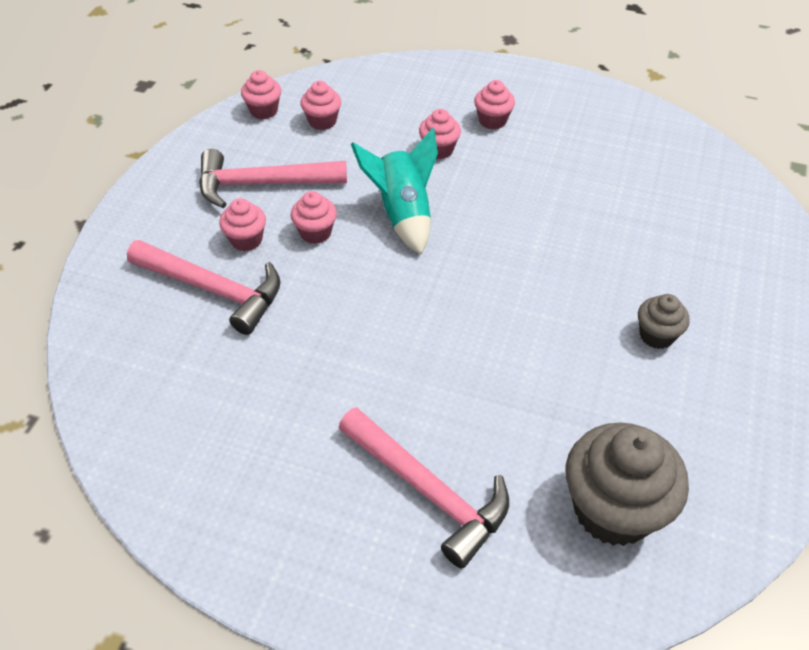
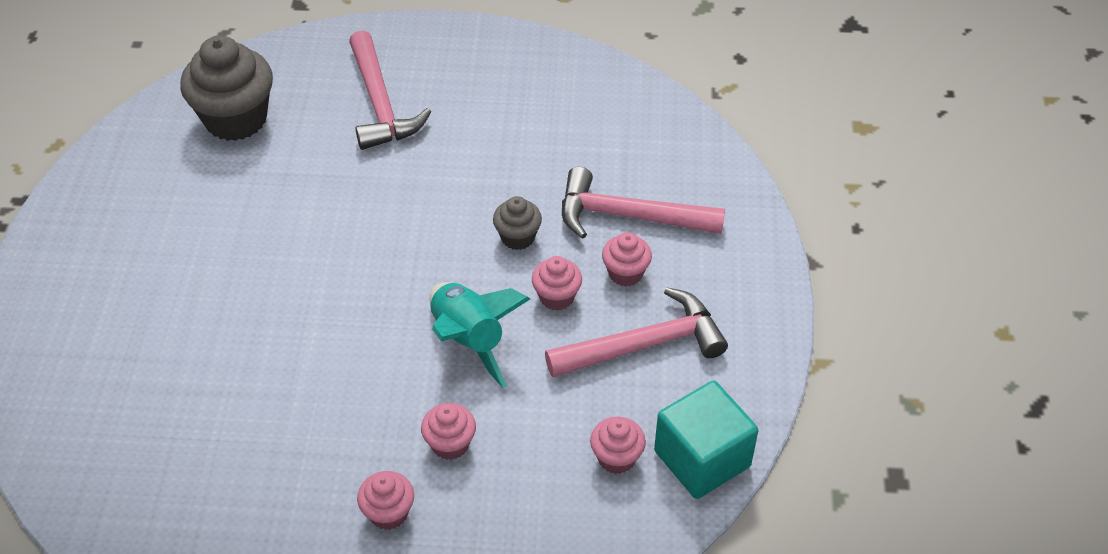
camera: 165 degrees right, 0 degrees up
pink cupcake [241,70,281,119] -> turquoise cube [654,381,758,499]
pink hammer [339,407,509,568] -> pink hammer turned 135 degrees counterclockwise [349,30,431,150]
grey cupcake [638,294,690,349] -> grey cupcake moved to [493,196,542,250]

